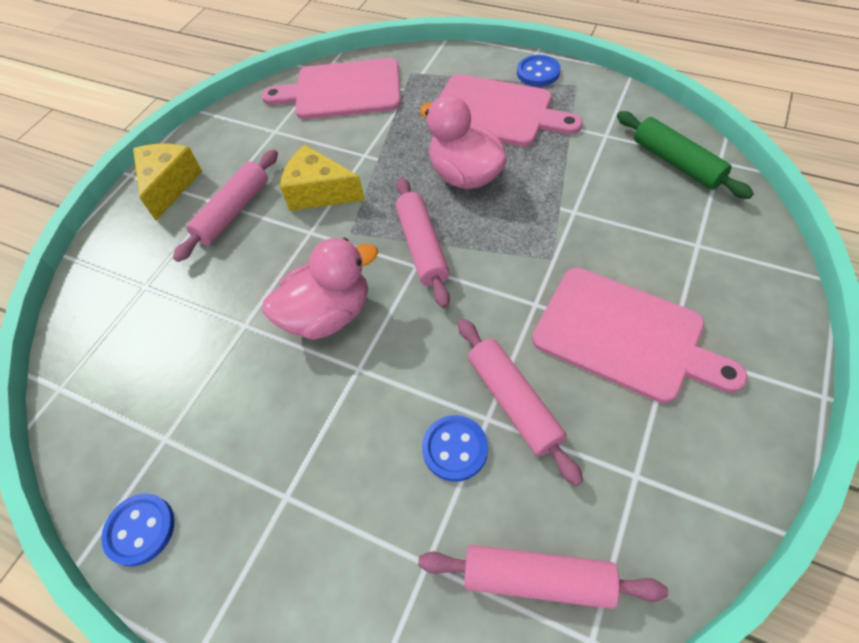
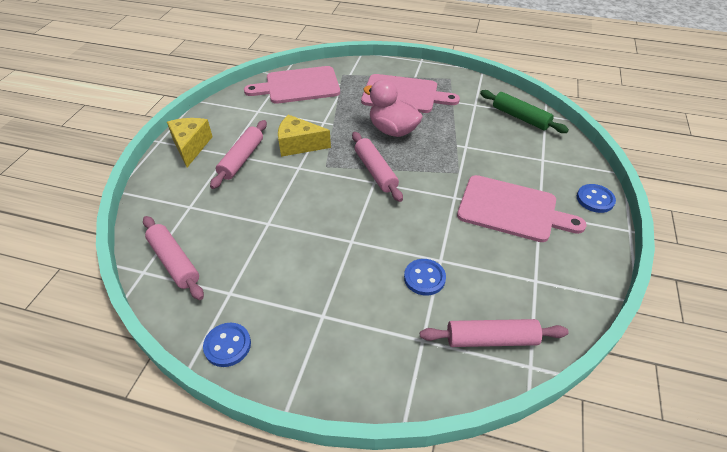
camera: 15 degrees left, 10 degrees down
pink duck [263,238,378,340] -> none
pink rolling pin [458,318,583,486] -> pink rolling pin moved to [143,216,204,300]
blue button [517,55,561,87] -> blue button moved to [577,184,616,213]

